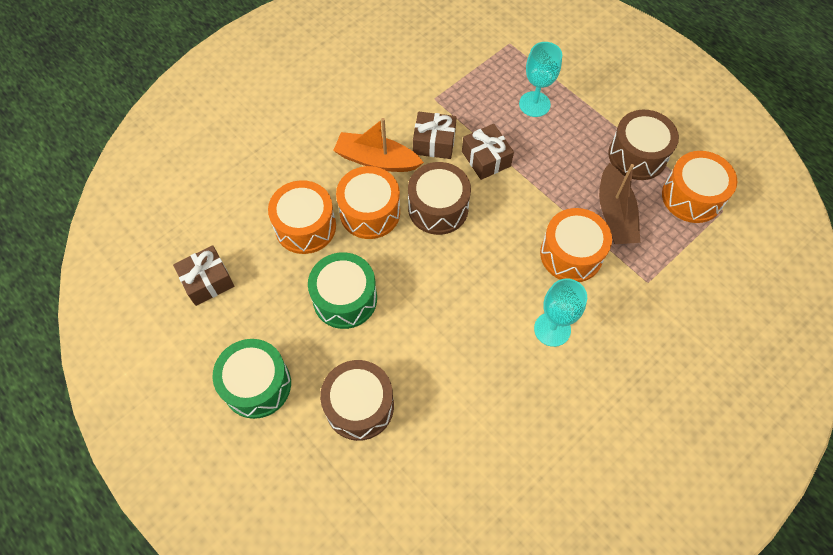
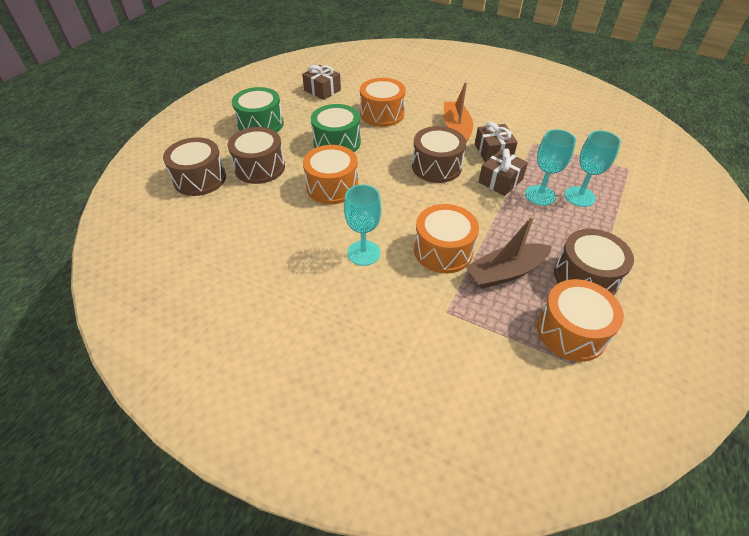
camera: 70 degrees right, 15 degrees down
orange drum [336,166,400,239] -> orange drum moved to [303,145,358,204]
none -> brown drum [163,137,226,196]
none -> turquoise goblet [525,129,576,206]

